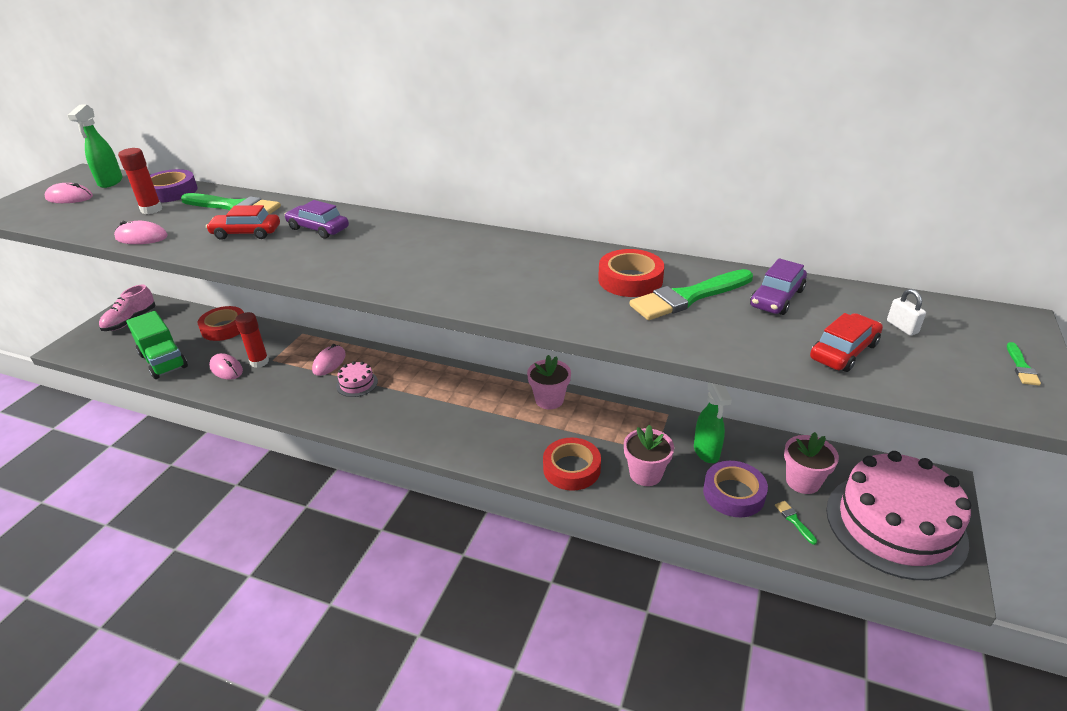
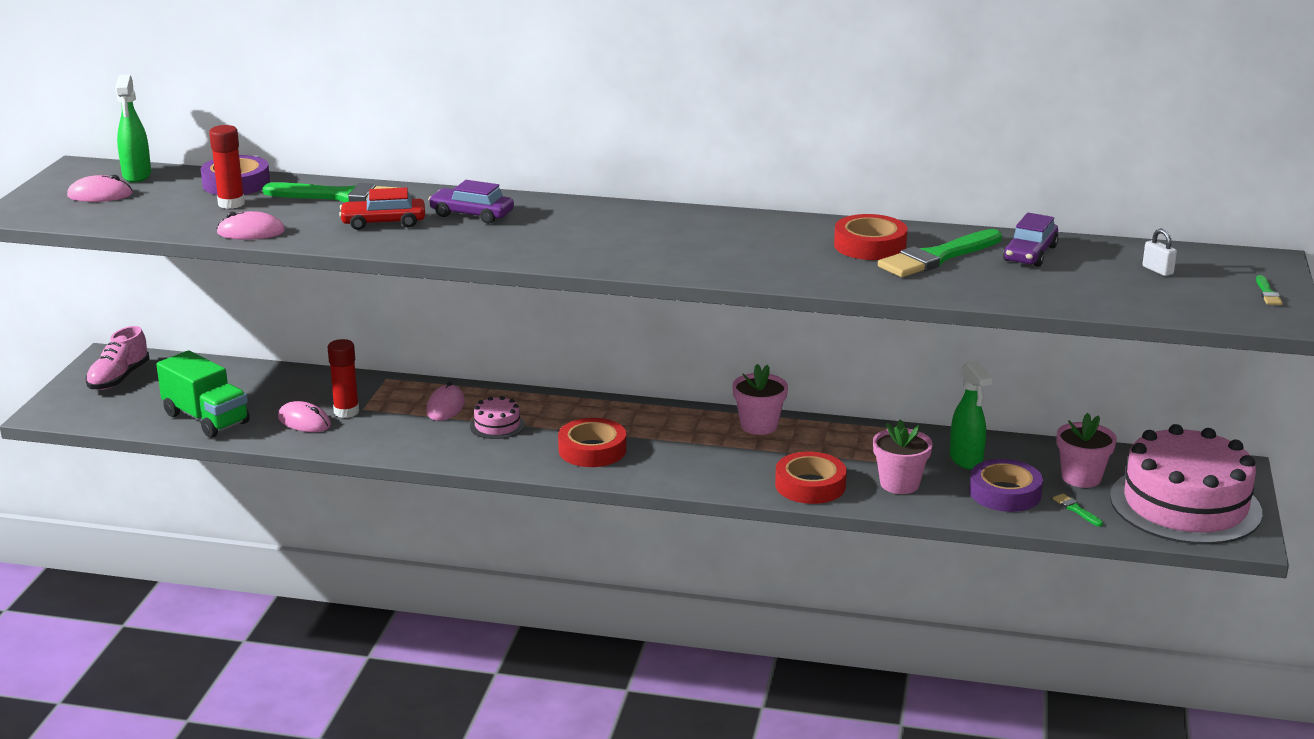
camera: 10 degrees left, 10 degrees down
red tape [198,306,244,341] -> red tape moved to [558,418,626,467]
red car [810,313,883,372] -> none

